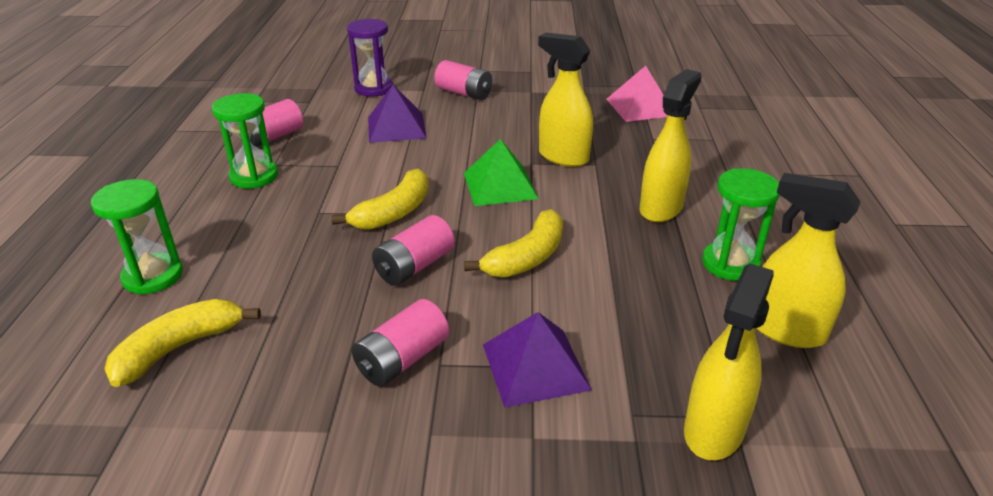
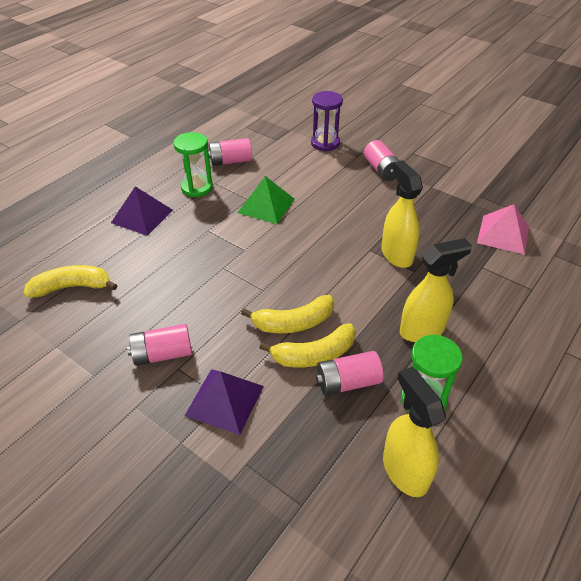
camera: 35 degrees right, 10 degrees up
green hourglass [91,179,183,295] -> none
yellow banana [331,168,429,230] -> yellow banana moved to [259,323,356,368]
purple pyramid [368,85,427,143] -> purple pyramid moved to [111,186,173,236]
pink battery [372,215,455,286] -> pink battery moved to [316,351,383,395]
green pyramid [464,139,539,206] -> green pyramid moved to [238,176,294,224]
yellow spray bottle [684,263,774,460] -> none

